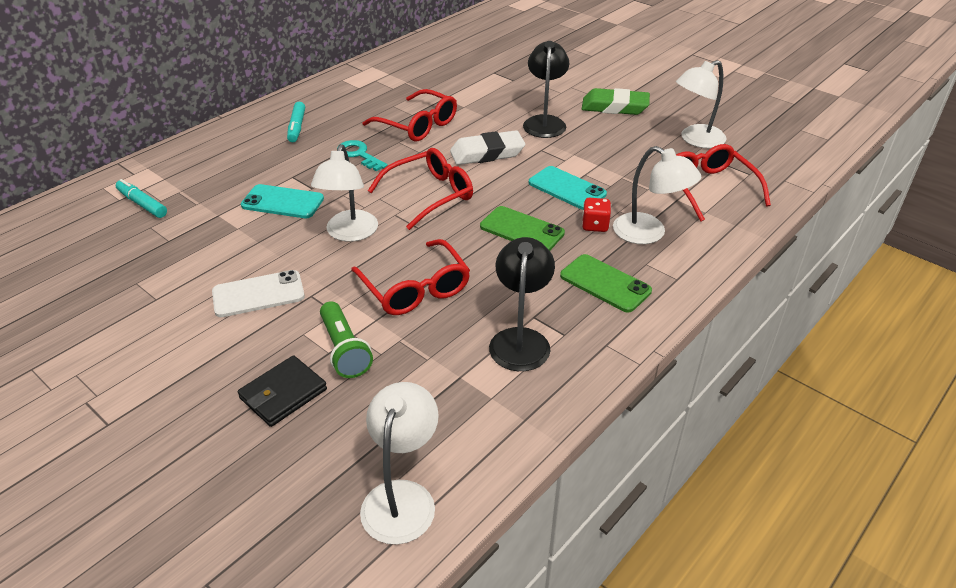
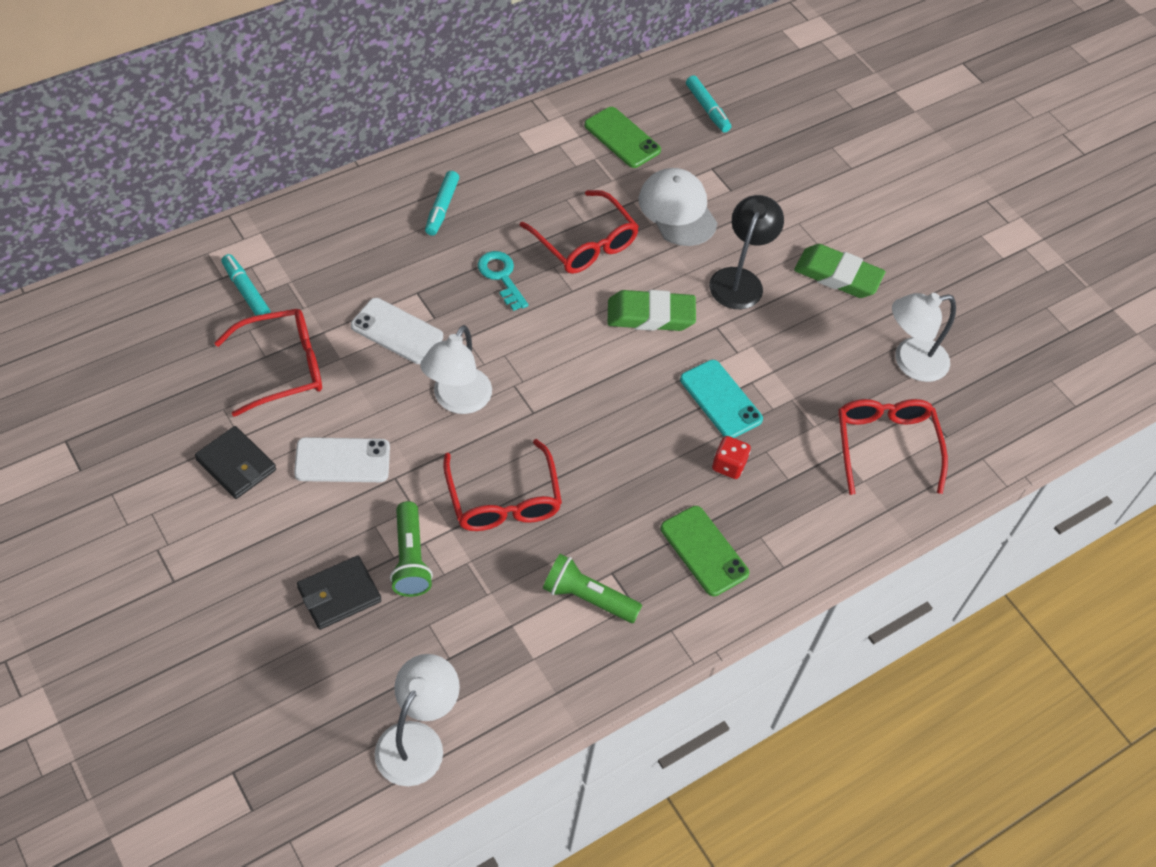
camera: 10 degrees right, 15 degrees up
turquoise phone [241,184,324,218] -> white phone [351,298,443,364]
red glasses [368,148,473,230] -> red glasses moved to [214,309,322,417]
white eraser [450,130,525,165] -> green eraser [608,290,696,331]
green phone [480,206,565,250] -> green phone moved to [584,107,661,168]
black lamp [489,237,555,371] -> green flashlight [543,554,642,623]
white lamp [613,146,701,244] -> none
none -> black wallet [195,426,276,499]
none -> white cap [639,168,718,246]
none -> turquoise marker [686,75,731,133]

